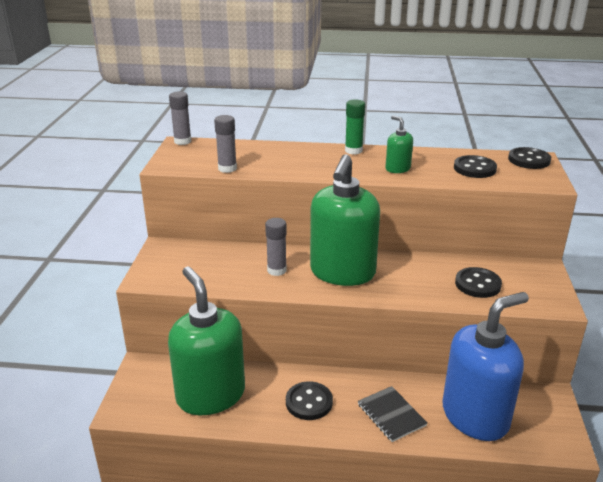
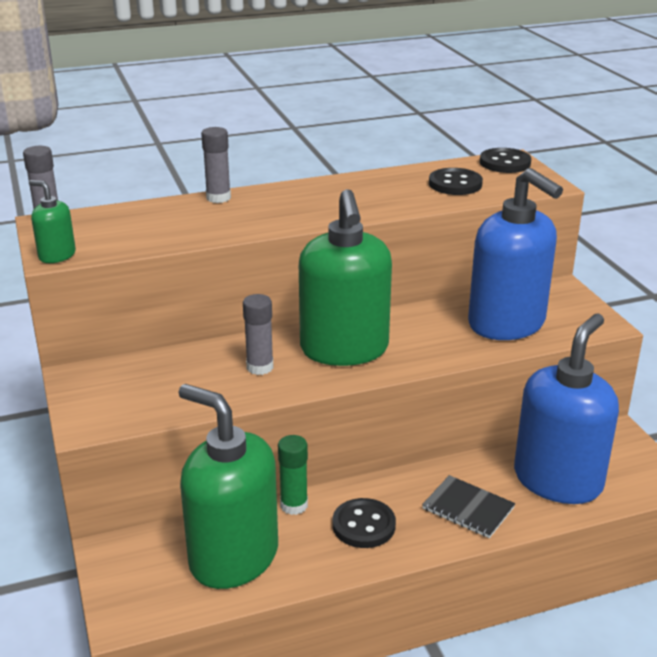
camera: 25 degrees left, 0 degrees up
grey glue stick [214,115,237,173] -> grey glue stick moved to [201,127,231,203]
green glue stick [345,99,365,155] -> green glue stick moved to [278,435,308,515]
green soap dispenser [385,115,413,173] -> green soap dispenser moved to [29,180,76,263]
black button [455,267,502,298] -> blue soap dispenser [468,168,563,340]

